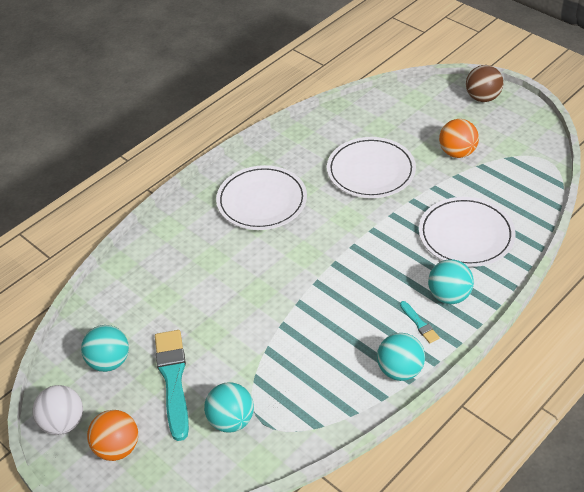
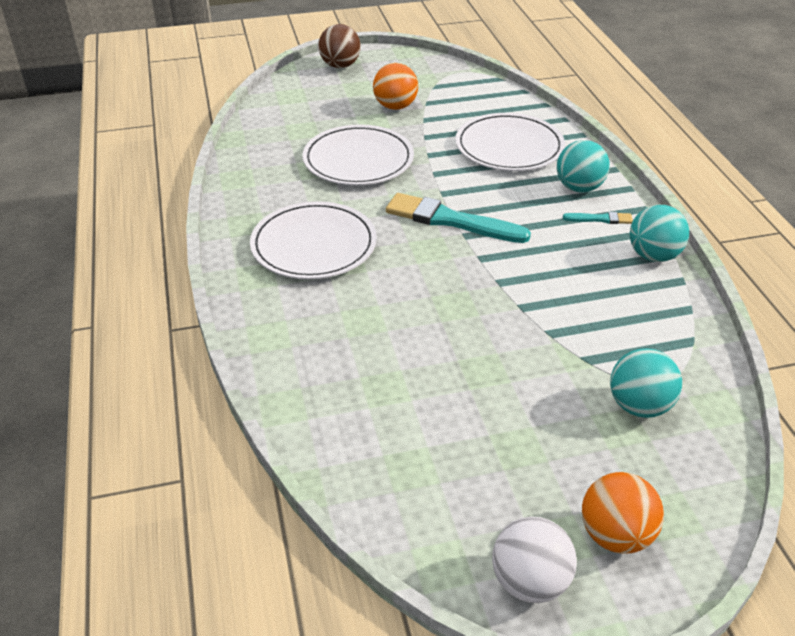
camera: 60 degrees left, 5 degrees down
turquoise ball [81,325,129,372] -> none
turquoise brush [155,330,189,441] -> turquoise brush moved to [386,193,531,243]

